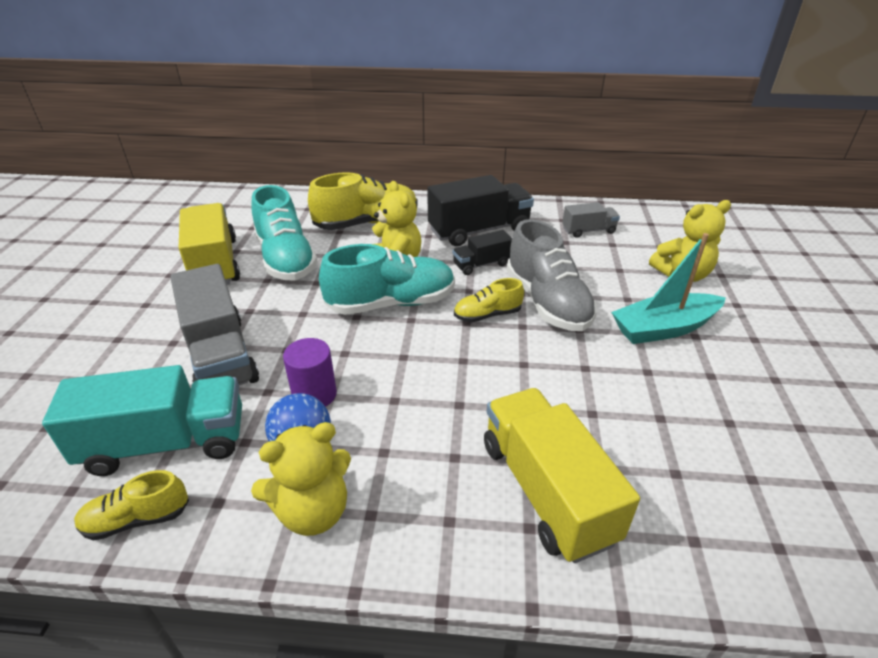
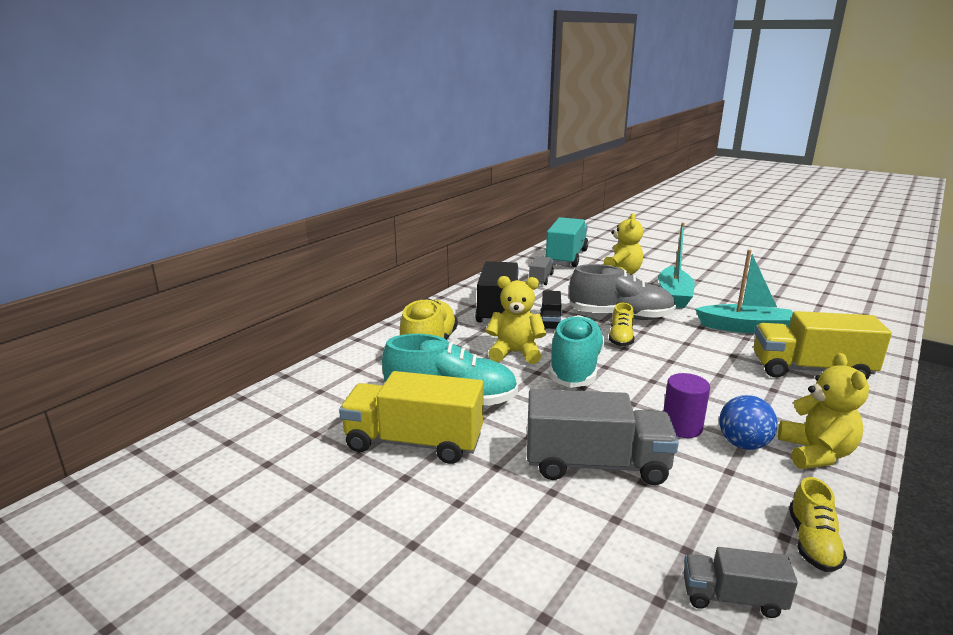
camera: 60 degrees left, 15 degrees down
turquoise truck [42,365,242,476] -> turquoise truck moved to [545,217,588,267]
none -> grey truck [683,547,798,618]
none -> turquoise boat [695,250,793,333]

